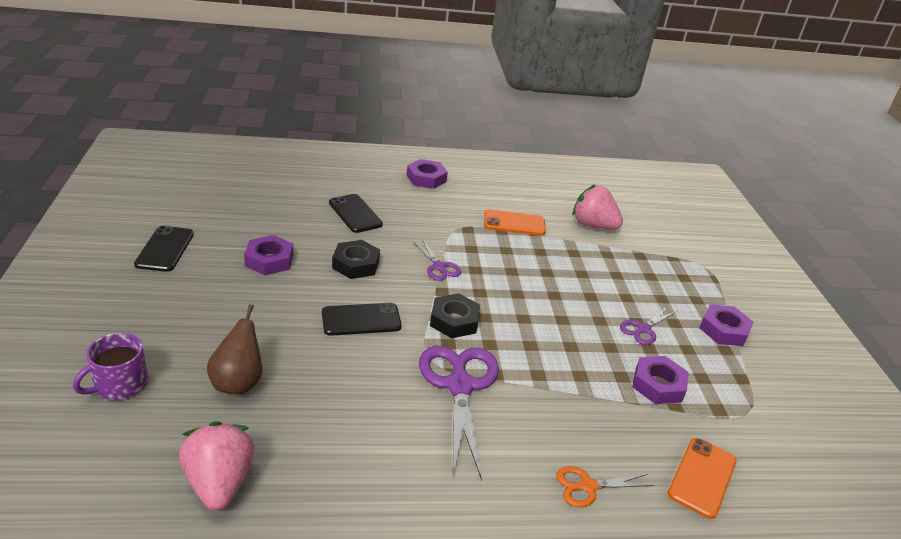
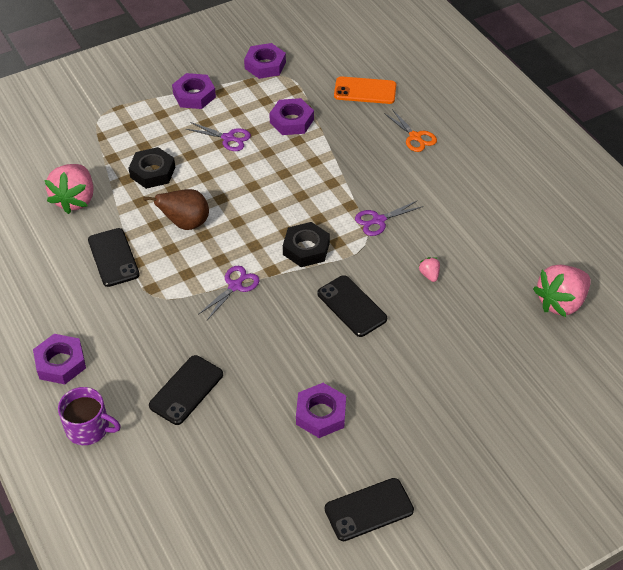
camera: 110 degrees left, 15 degrees up
purple mug [73,333,148,400] -> purple mug moved to [58,387,121,445]
brown pear [207,304,262,395] -> brown pear moved to [143,189,209,230]
black nut [332,240,380,279] -> black nut moved to [129,147,175,189]
purple scissors [419,346,499,481] -> purple scissors [355,200,423,236], size x0.51
orange phone [484,209,546,236] -> black phone [88,228,140,287]
none -> purple nut [244,43,286,79]
none -> pink strawberry [418,257,440,282]

